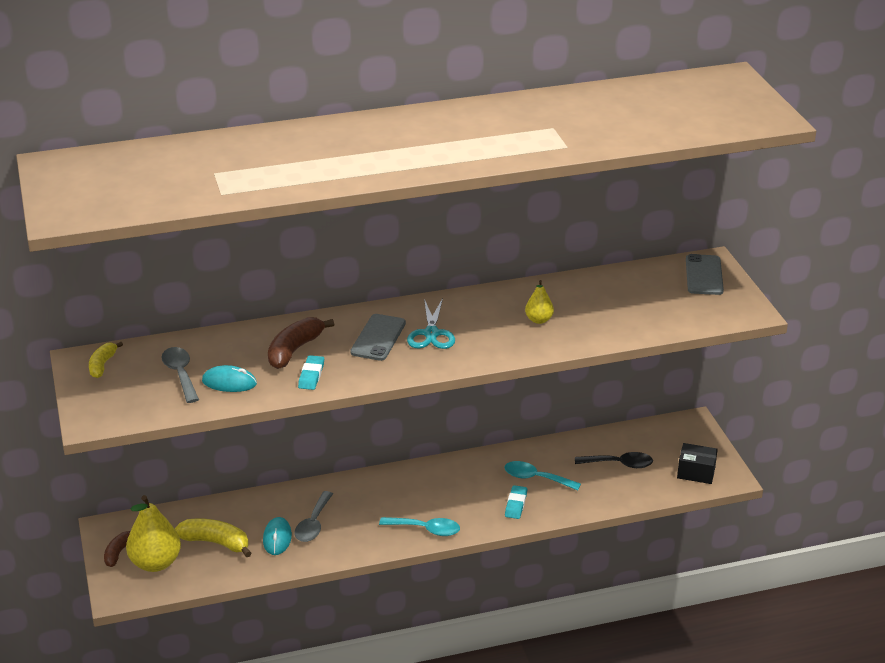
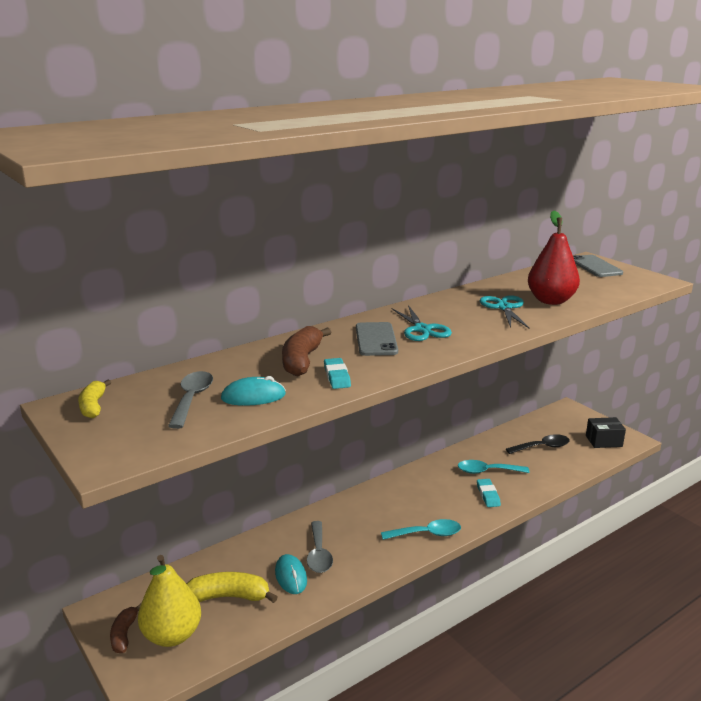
camera: 20 degrees left, 10 degrees down
grey spoon [161,347,199,403] -> grey spoon turned 45 degrees clockwise [168,371,213,429]
yellow pear [525,280,554,324] -> turquoise scissors [480,295,530,329]
none -> red pear [528,211,580,305]

